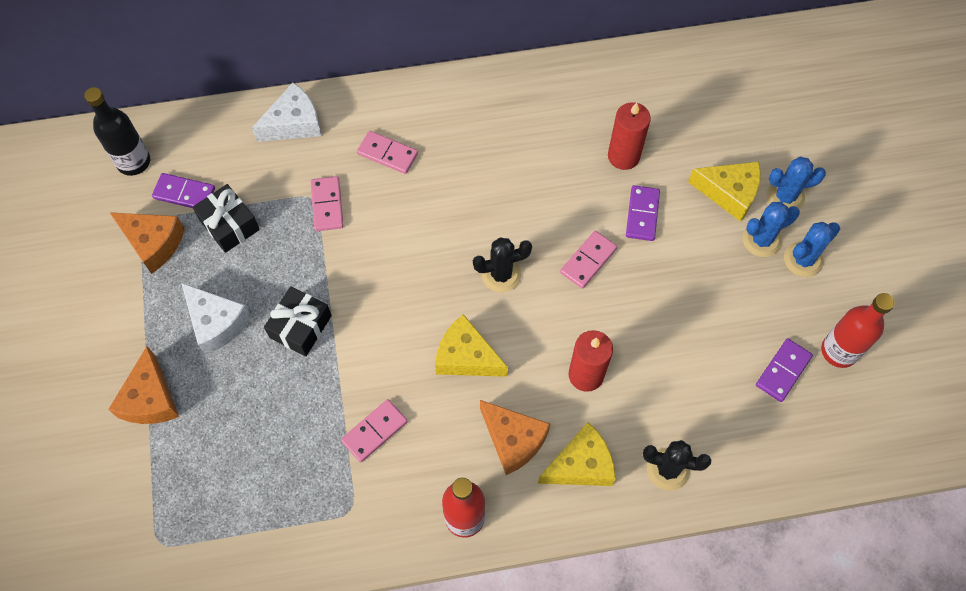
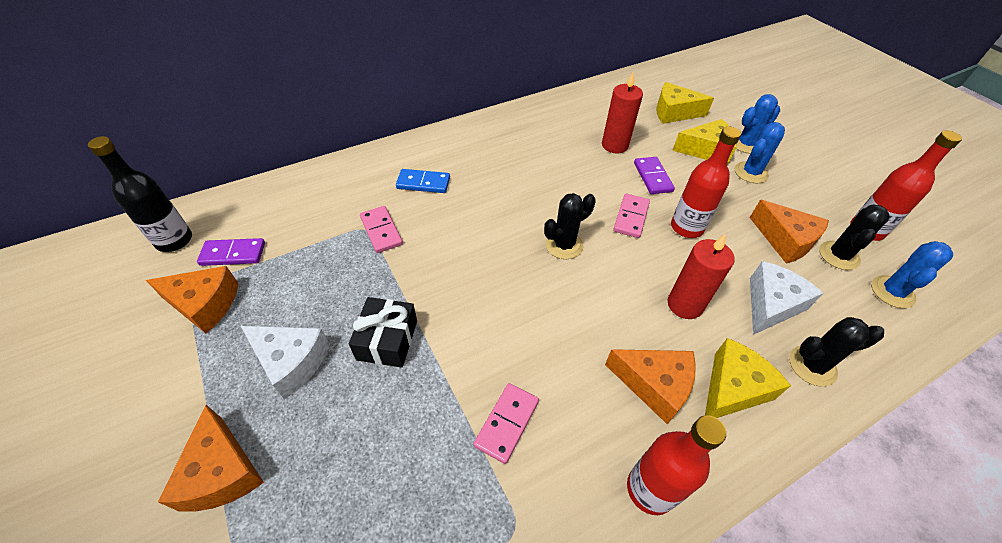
camera: 20 degrees left, 15 degrees down
black gift [192,184,260,253] -> none
white cheese [252,82,322,142] -> white cheese moved to [750,261,823,335]
pink domino [357,131,418,174] -> blue domino [396,169,450,193]
yellow cheese [435,314,508,377] -> yellow cheese moved to [656,82,714,124]
purple domino [756,338,813,402] -> black cactus [819,205,890,270]
blue cactus [784,222,840,277] -> blue cactus moved to [871,241,953,308]
none -> red bottle [671,127,741,238]
none -> orange cheese [750,200,829,264]

